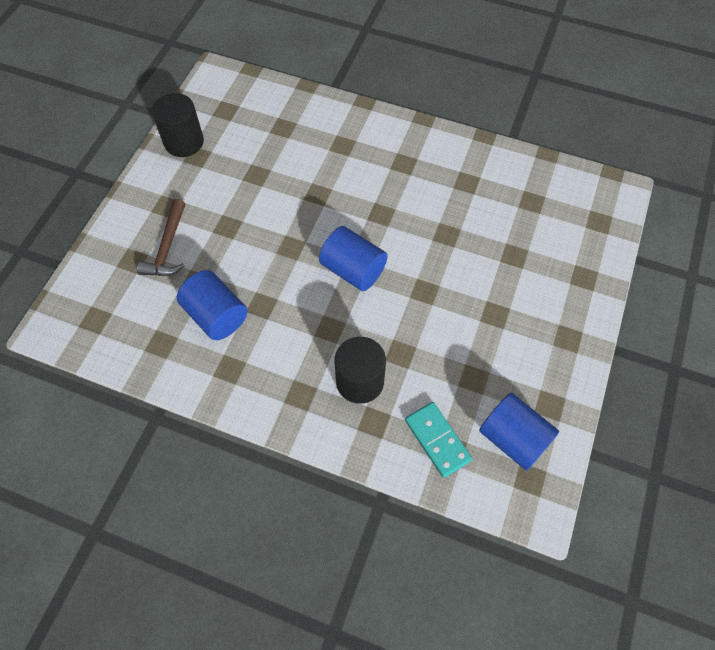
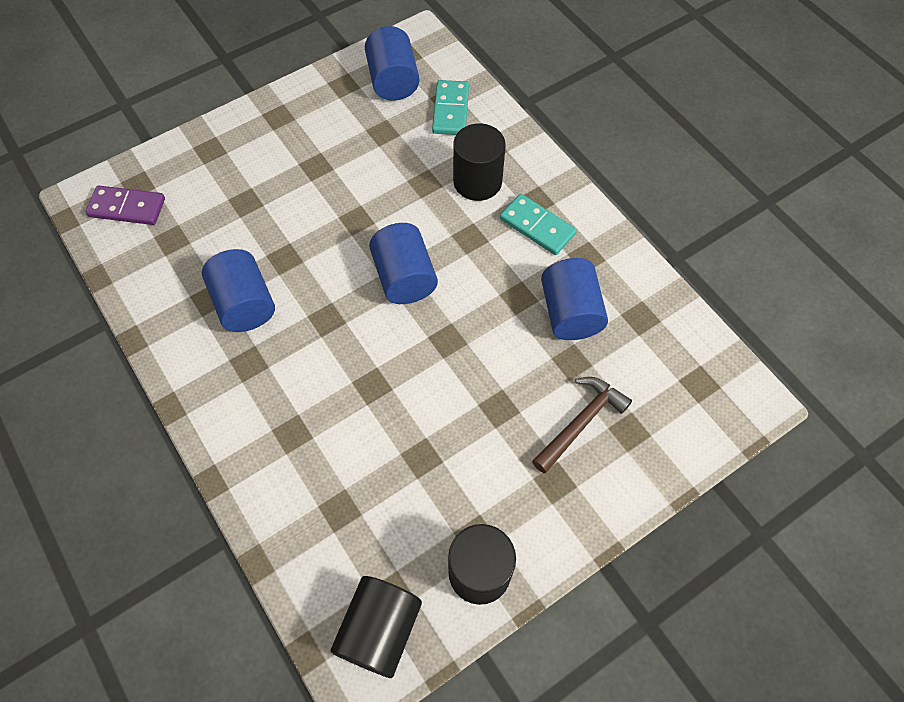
camera: 145 degrees left, 0 degrees up
none -> purple domino [86,186,165,225]
none -> blue cylinder [202,249,275,332]
none -> black cylinder [331,576,422,678]
none -> turquoise domino [500,194,577,255]

